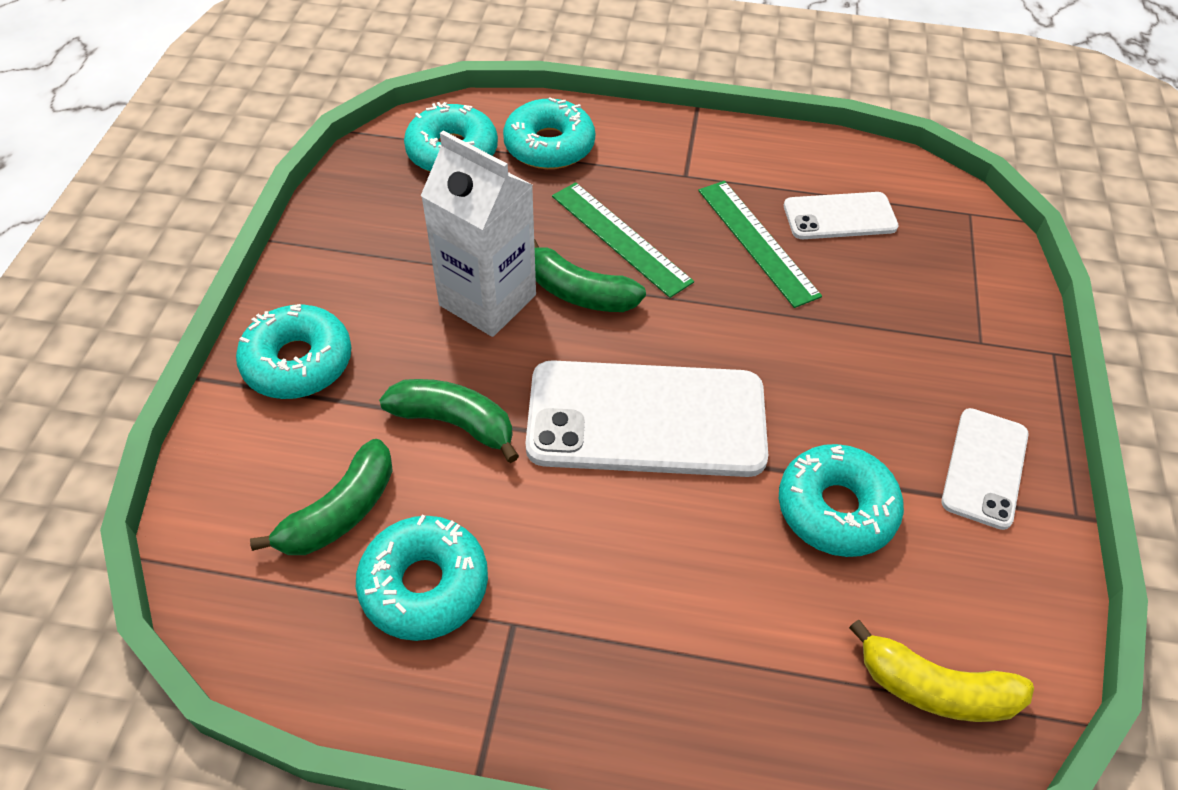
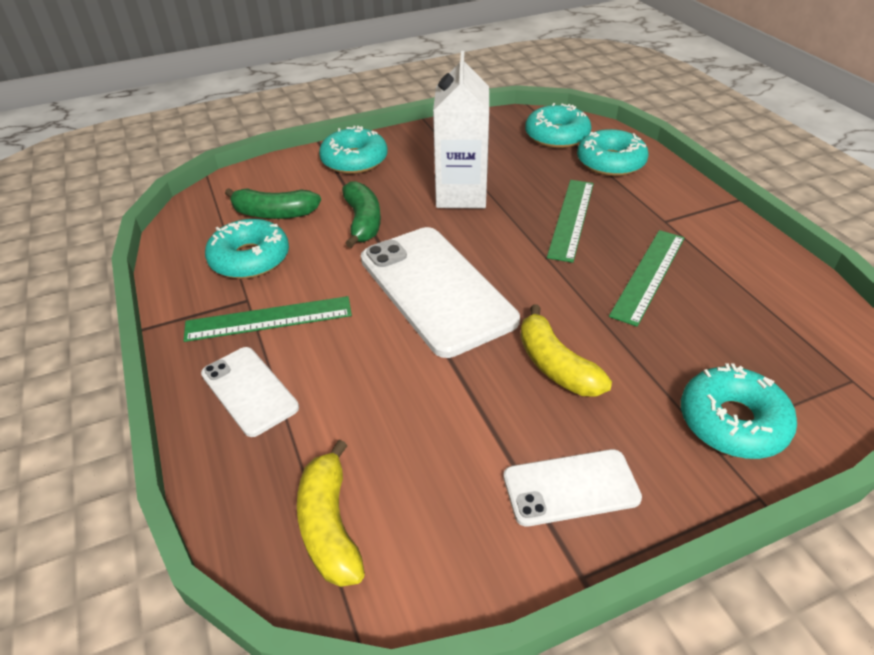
camera: 60 degrees right, 10 degrees down
green banana [534,239,646,312] -> none
turquoise donut [779,444,904,557] -> turquoise donut moved to [681,363,797,459]
white phone [784,192,899,239] -> white phone moved to [201,347,299,437]
none -> green ruler [183,296,352,342]
none -> yellow banana [520,304,612,396]

